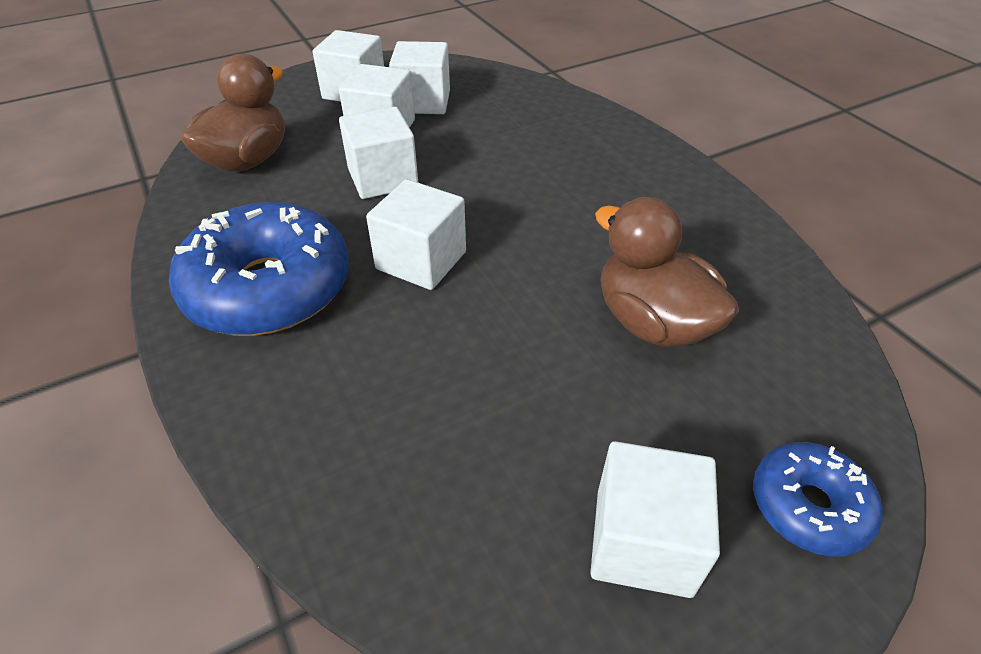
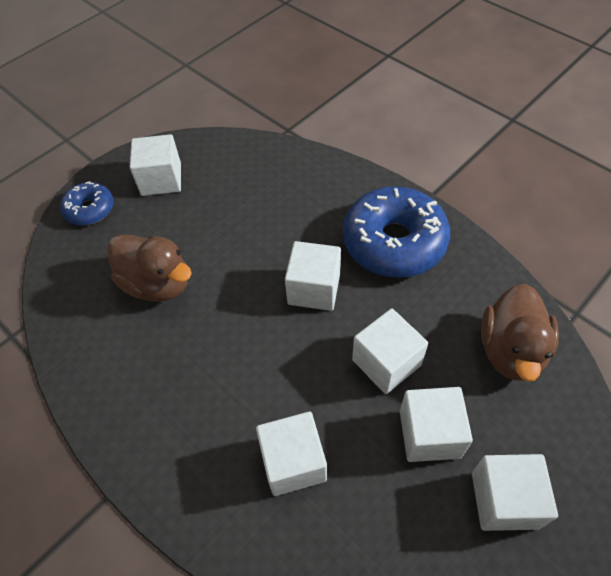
camera: 165 degrees right, 10 degrees up
white cube [389,41,450,114] -> white cube moved to [256,412,327,496]

